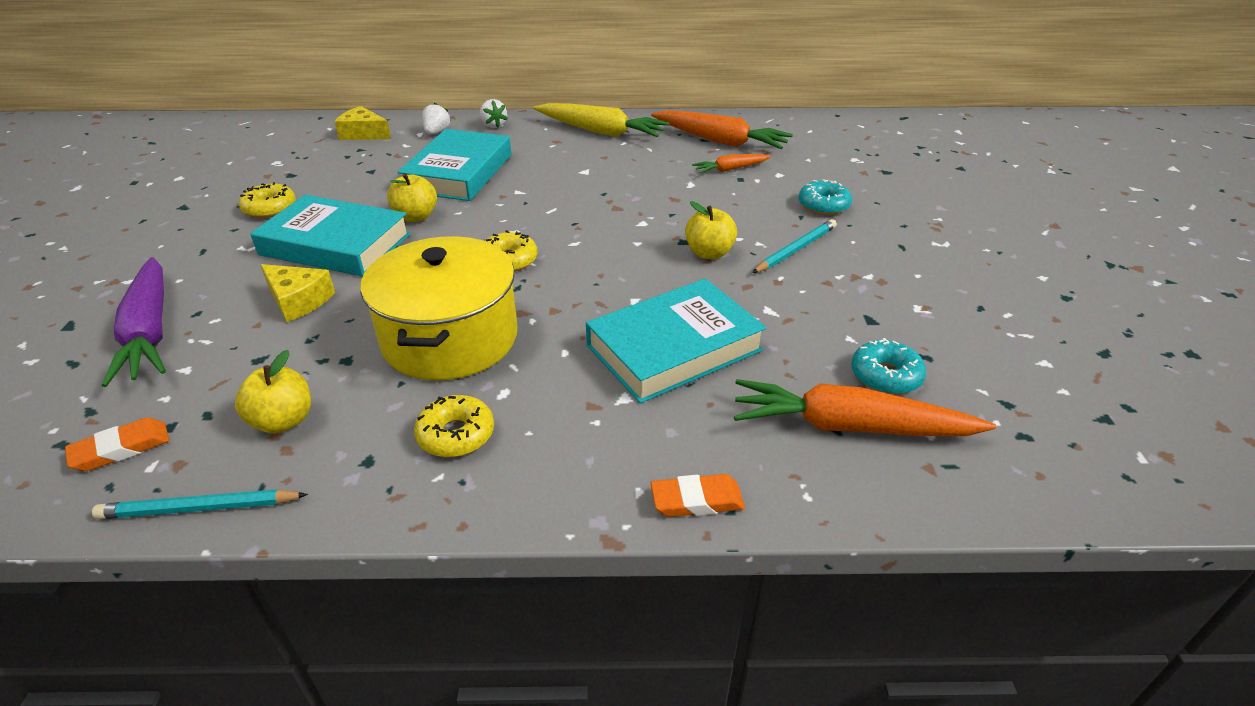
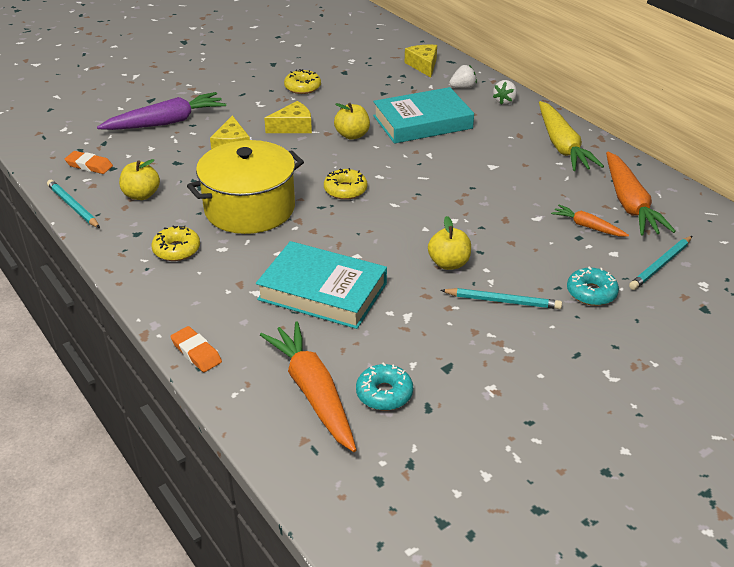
camera: 55 degrees right, 0 degrees up
purple carrot [102,257,166,387] -> purple carrot turned 150 degrees counterclockwise [97,92,226,130]
turquoise book [250,195,411,277] -> yellow cheese [264,101,312,133]
none -> turquoise pencil [629,236,692,290]

